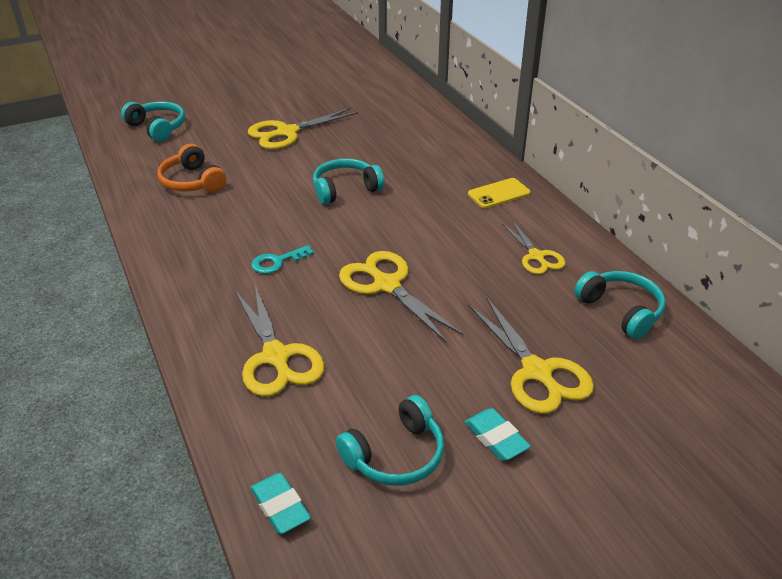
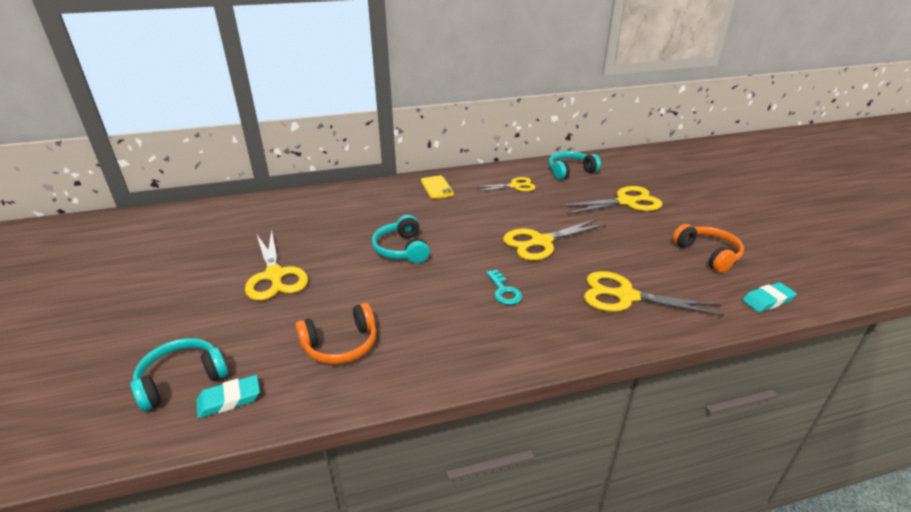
camera: 80 degrees left, 5 degrees down
yellow scissors [235,285,324,397] -> yellow scissors turned 150 degrees counterclockwise [584,271,724,316]
turquoise headphones [336,395,444,486] -> orange headphones [672,224,744,273]
turquoise eraser [464,408,531,461] -> turquoise eraser moved to [196,375,260,418]

